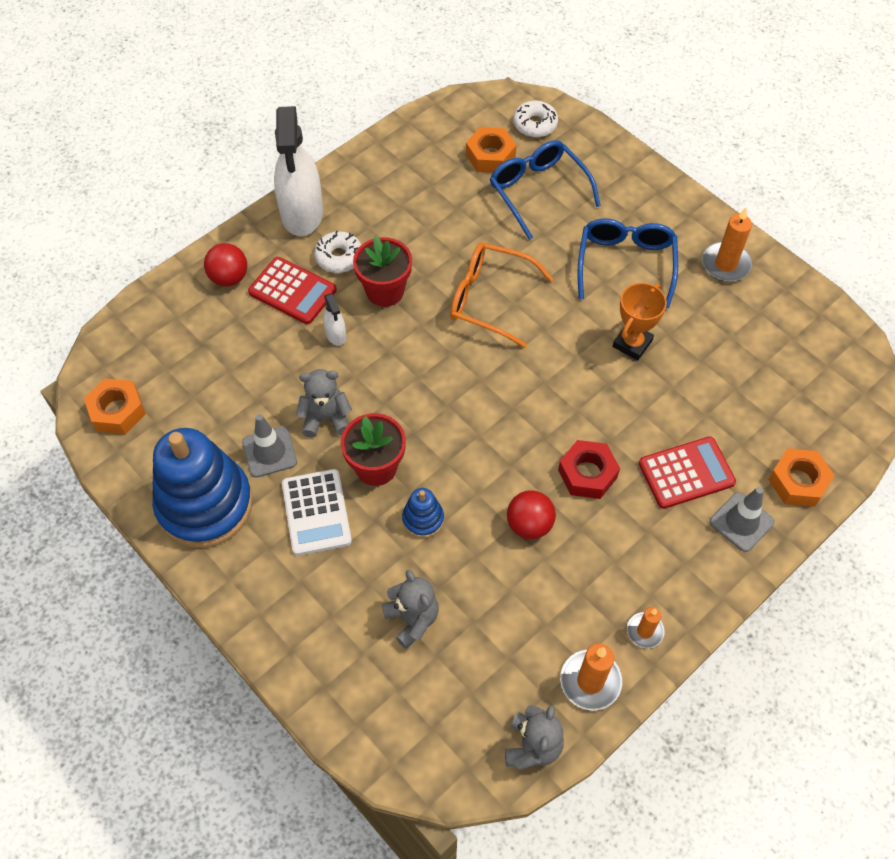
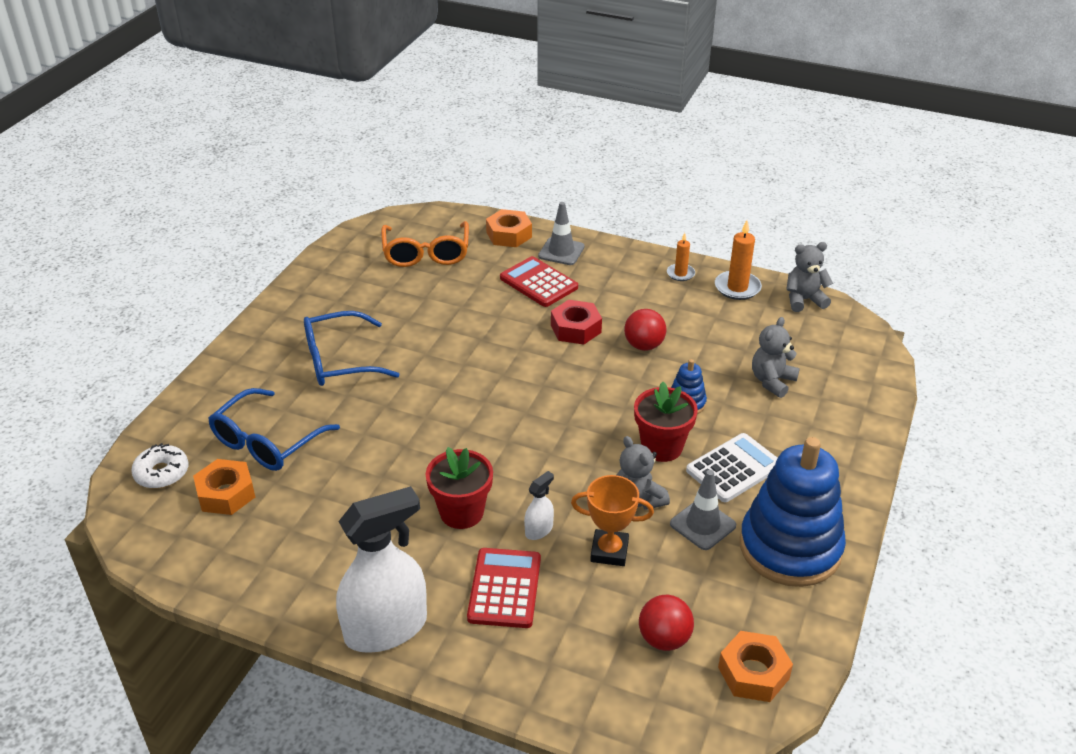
camera: 115 degrees left, 20 degrees down
red ball [204,243,247,286] -> red ball moved to [639,595,694,651]
white donut [314,231,361,273] -> none
orange glasses [450,243,553,348] -> orange glasses moved to [381,221,469,267]
orange trophy [613,283,667,361] -> orange trophy moved to [571,475,654,566]
orange candle [702,207,752,282] -> none

